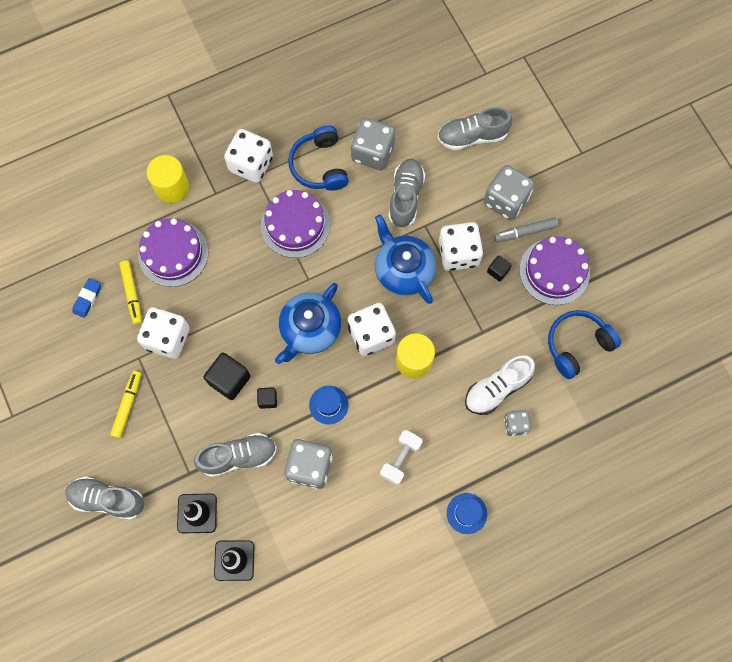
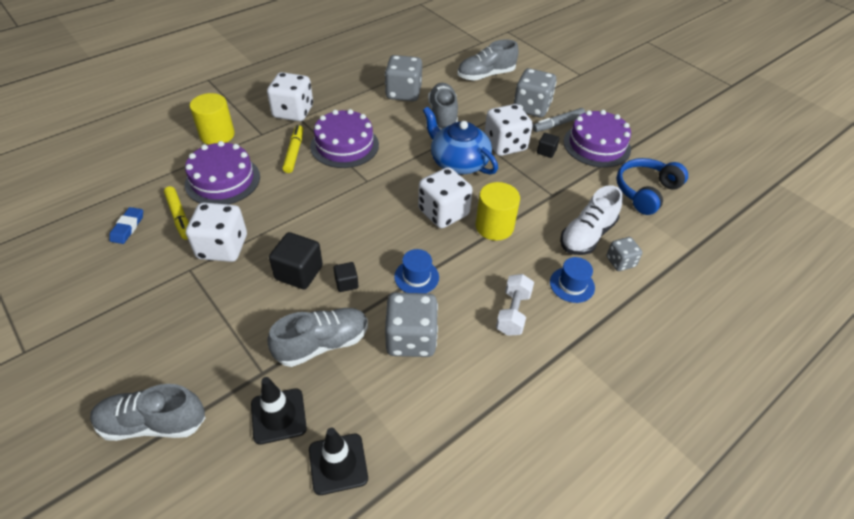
camera: 15 degrees left, 25 degrees down
yellow marker [110,371,141,438] -> yellow marker moved to [282,125,303,173]
blue teapot [275,283,341,364] -> none
blue headphones [288,126,349,191] -> none
blue hat [447,493,487,534] -> blue hat moved to [550,257,595,303]

